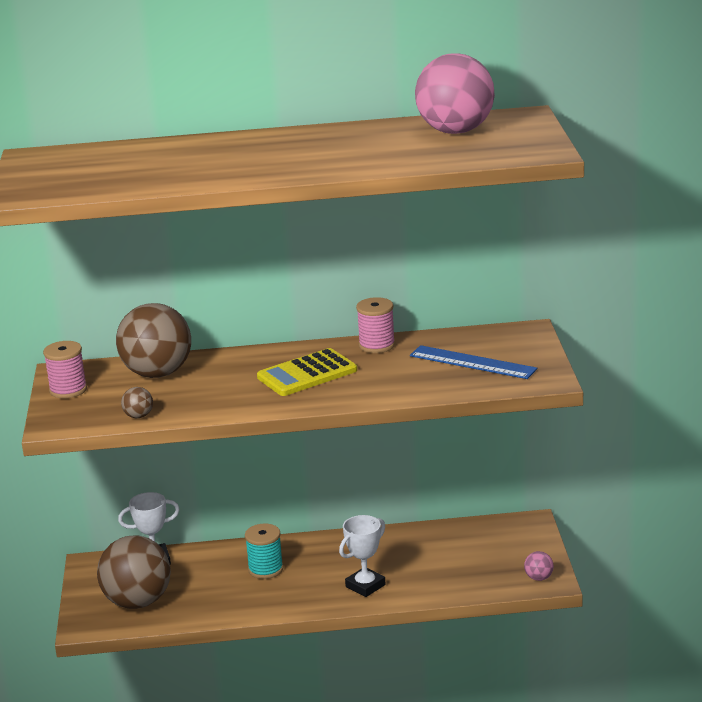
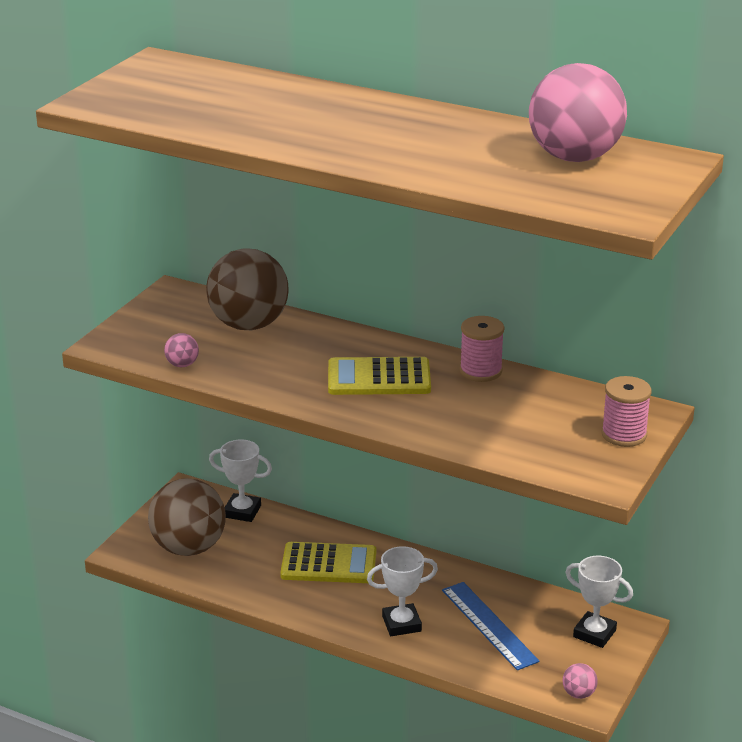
camera: 30 degrees right, 5 degrees up
pink spool [43,341,87,399] -> pink spool moved to [602,376,652,447]
brown ball [121,387,153,418] -> pink ball [164,333,199,367]
turquoise spool [245,524,284,579] -> yellow calculator [280,542,376,583]
blue ruler [410,345,537,379] -> blue ruler moved to [442,582,540,670]
none -> white trophy [565,556,633,648]

